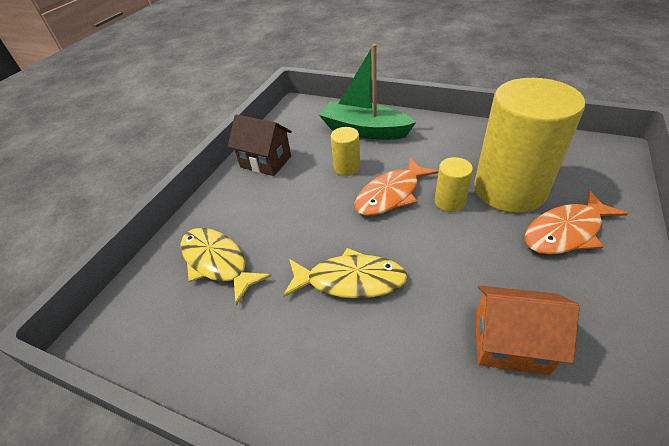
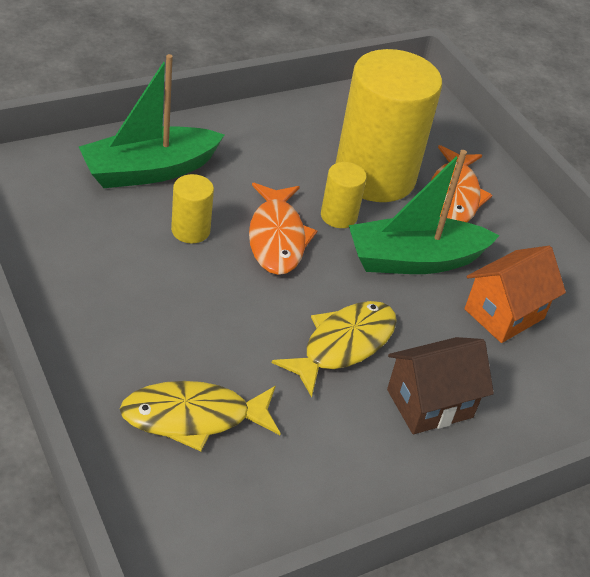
camera: 60 degrees left, 0 degrees up
brown house [228,114,292,176] -> brown house moved to [387,337,494,434]
none -> green boat [349,150,499,274]

